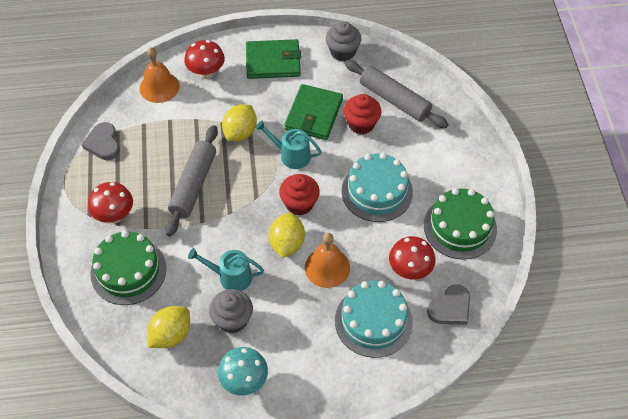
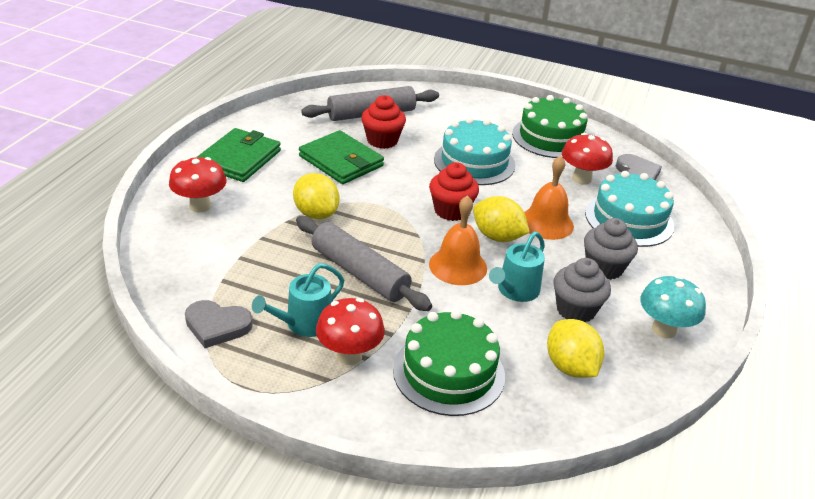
camera: 65 degrees left, 20 degrees down
orange bell [140,47,180,103] -> orange bell moved to [429,195,487,285]
turquoise watering can [255,120,322,169] -> turquoise watering can moved to [252,263,344,337]
grey cupcake [325,21,362,61] -> grey cupcake moved to [584,218,638,280]

